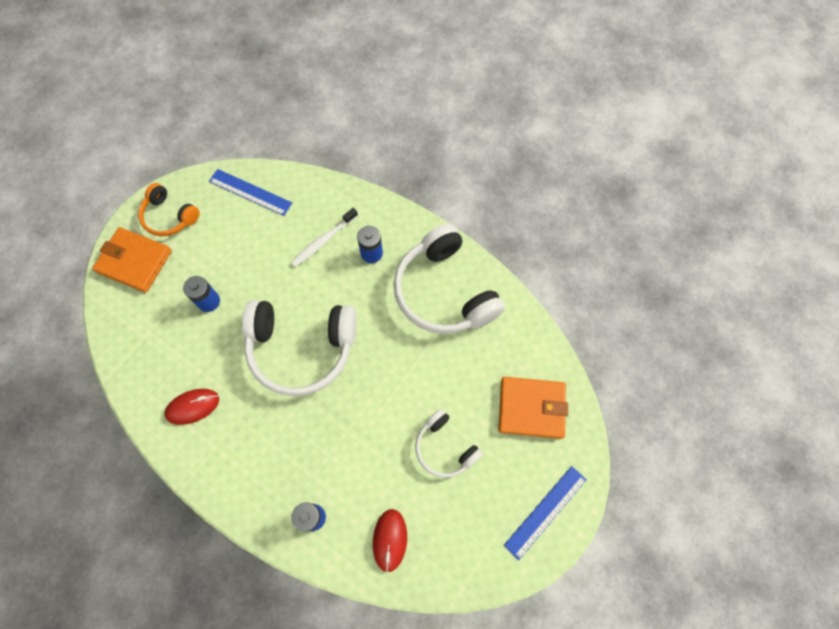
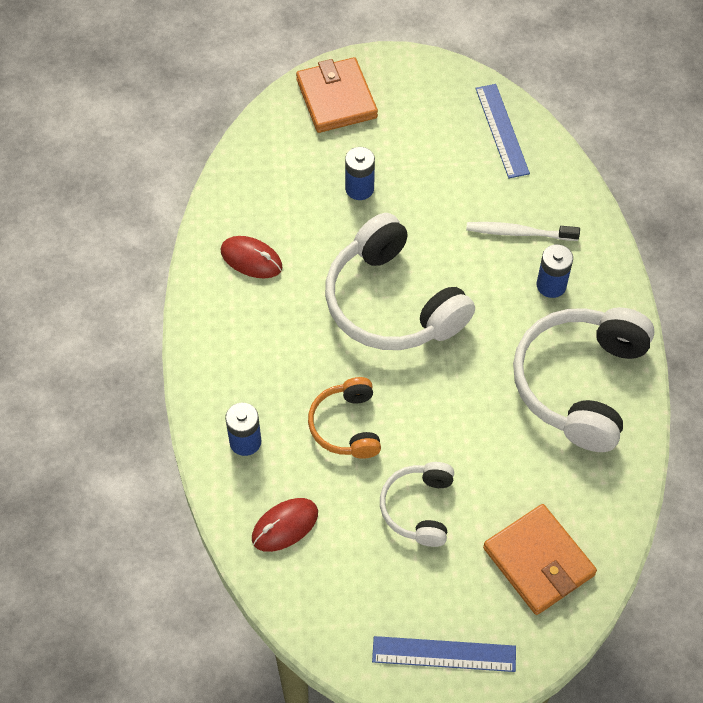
camera: 50 degrees right, 10 degrees down
orange headphones [138,183,200,236] -> orange headphones moved to [308,377,381,459]

